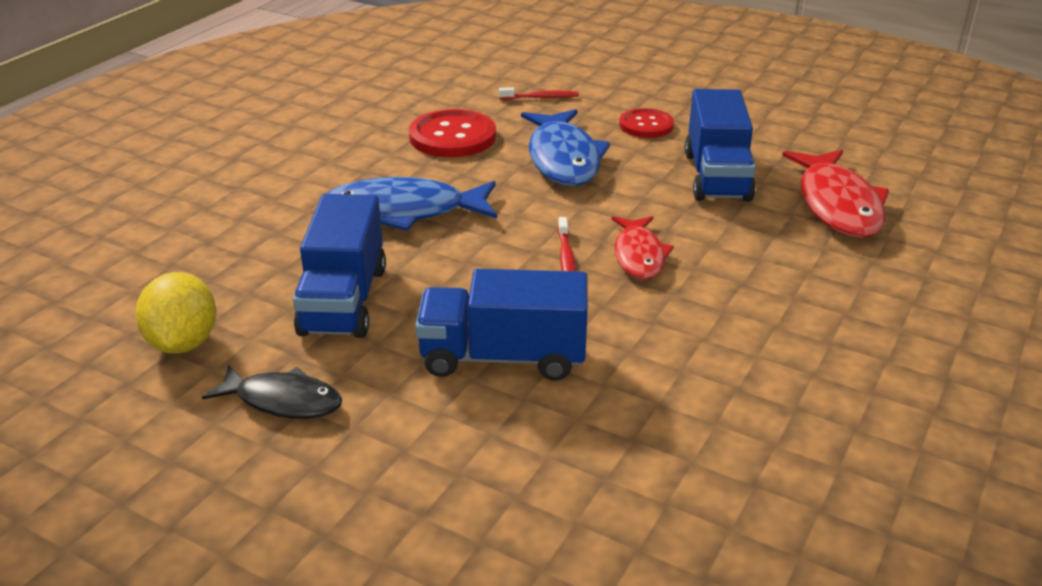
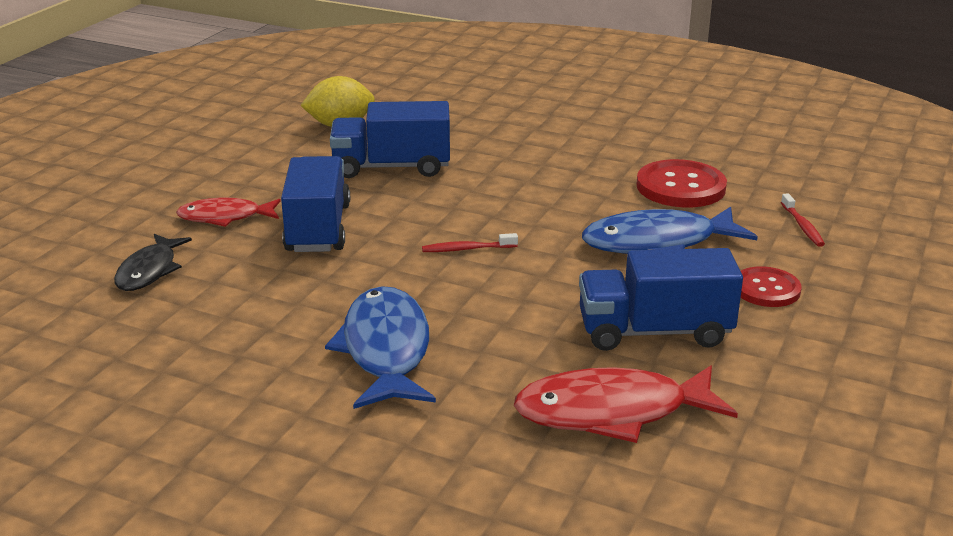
camera: 85 degrees right, 5 degrees down
black fish [202,365,342,419] -> black fish moved to [114,234,192,291]
blue fish [327,177,497,231] -> blue fish moved to [325,286,436,409]
red fish [612,216,674,279] -> red fish moved to [176,198,281,227]

